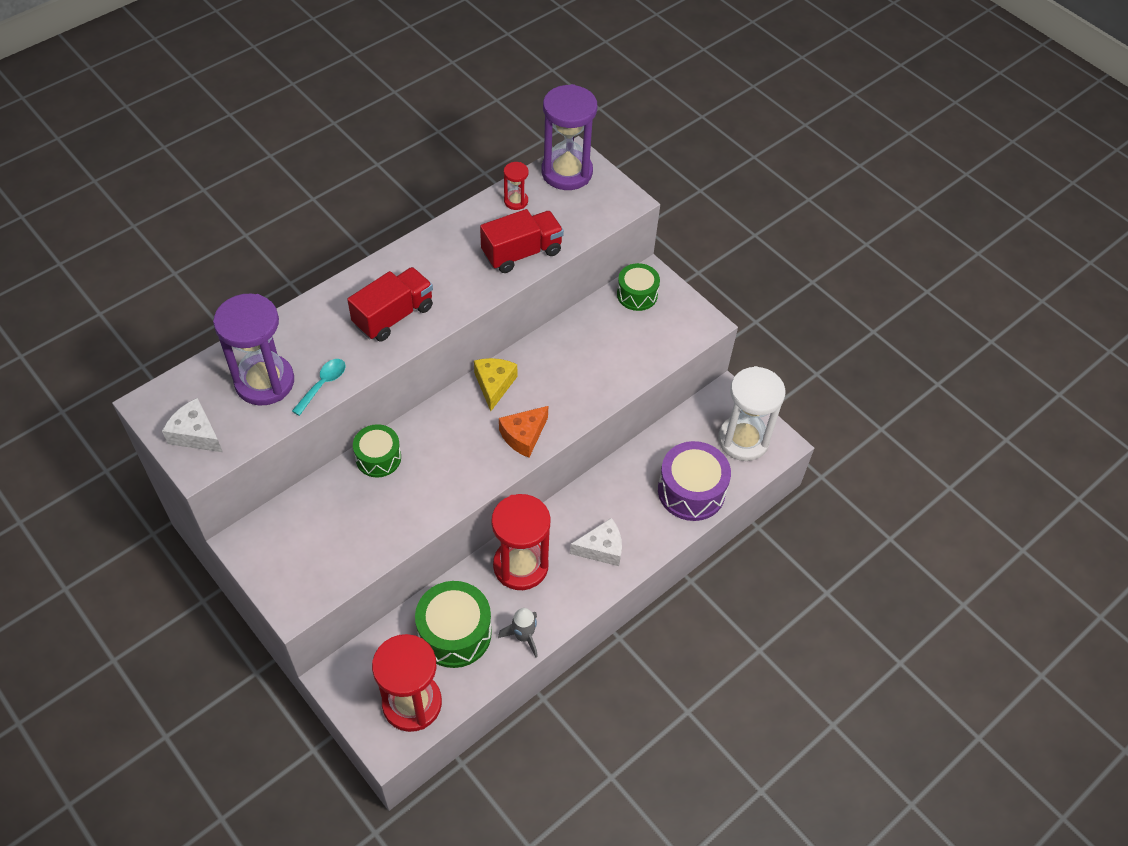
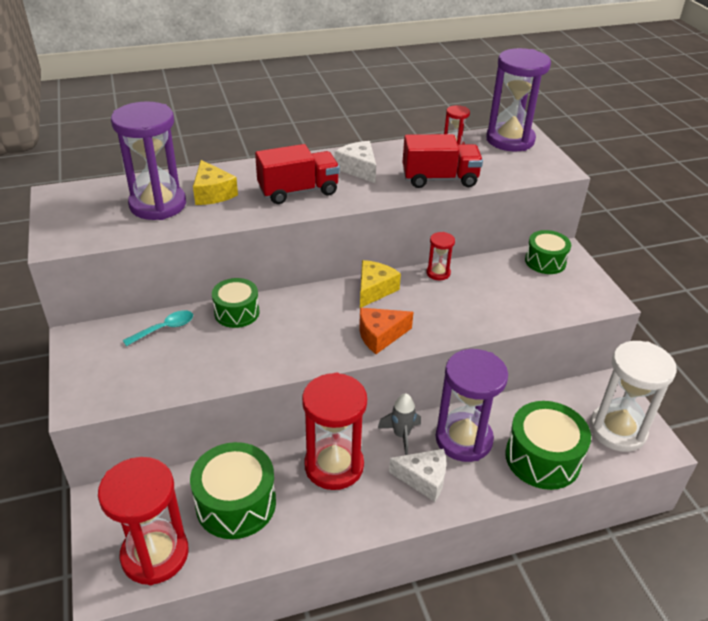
camera: 25 degrees right, 15 degrees down
white cheese [162,398,223,452] -> white cheese moved to [335,141,376,183]
turquoise spoon [292,359,345,416] -> turquoise spoon moved to [123,310,193,346]
grey rocket [498,608,538,658] -> grey rocket moved to [378,394,421,455]
purple drum [658,441,731,521] -> green drum [505,401,591,490]
none -> yellow cheese [193,160,238,205]
none -> red hourglass [426,232,455,280]
none -> purple hourglass [436,349,508,462]

